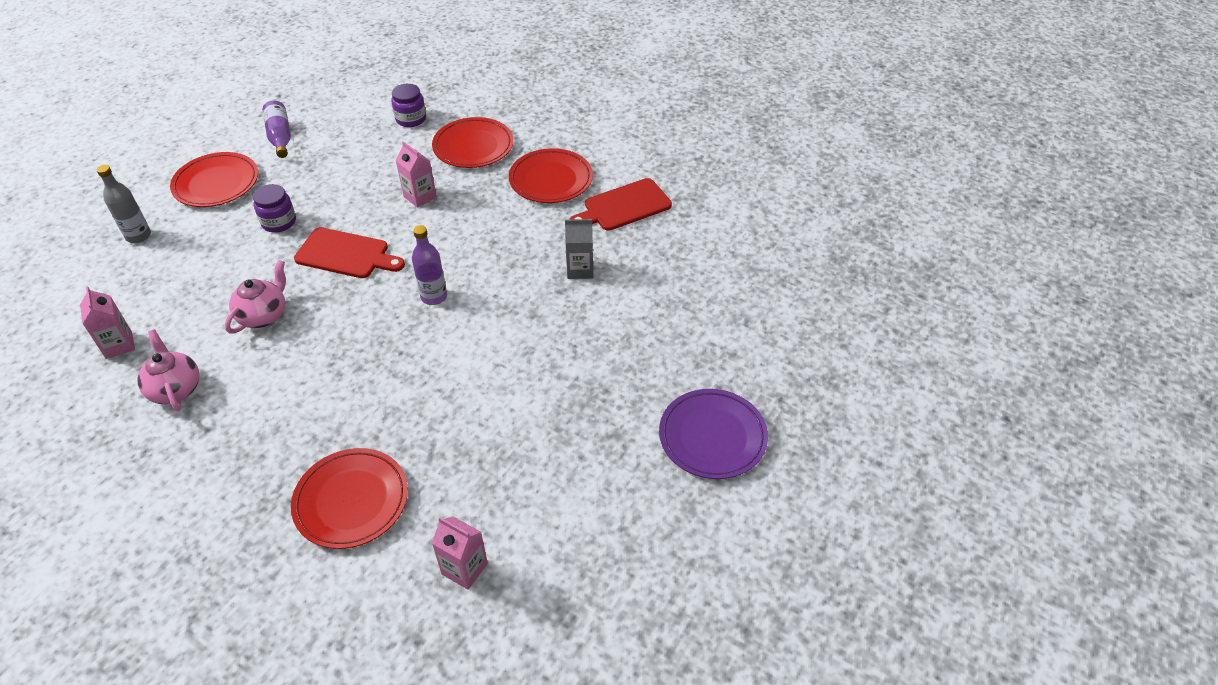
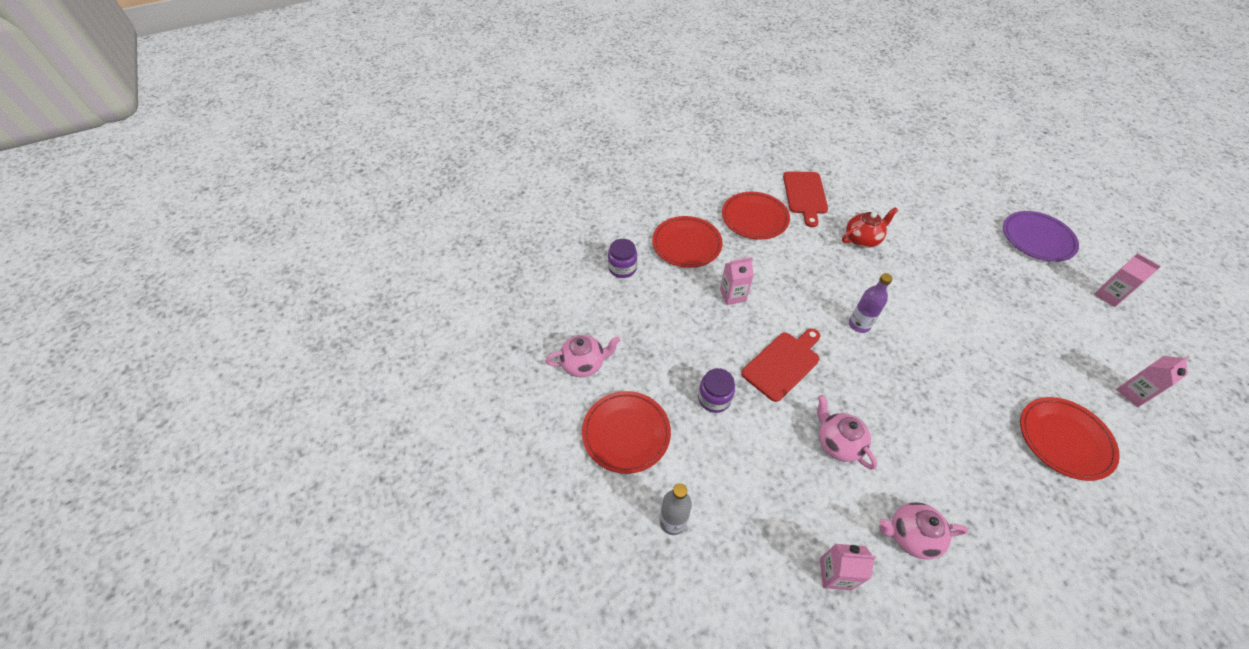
camera: 60 degrees left, 5 degrees up
purple bottle [263,100,291,158] -> pink teapot [546,335,621,377]
grey carton [565,219,593,279] -> red teapot [842,207,898,248]
none -> pink carton [1094,253,1161,307]

